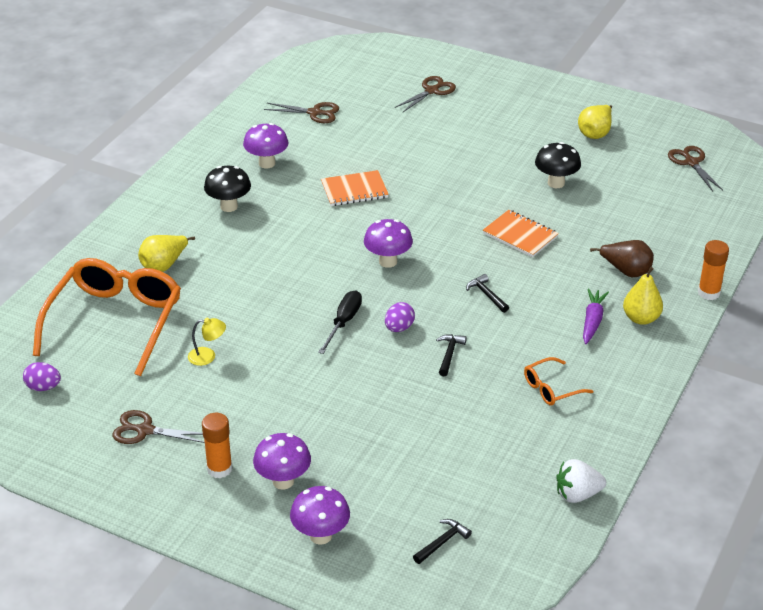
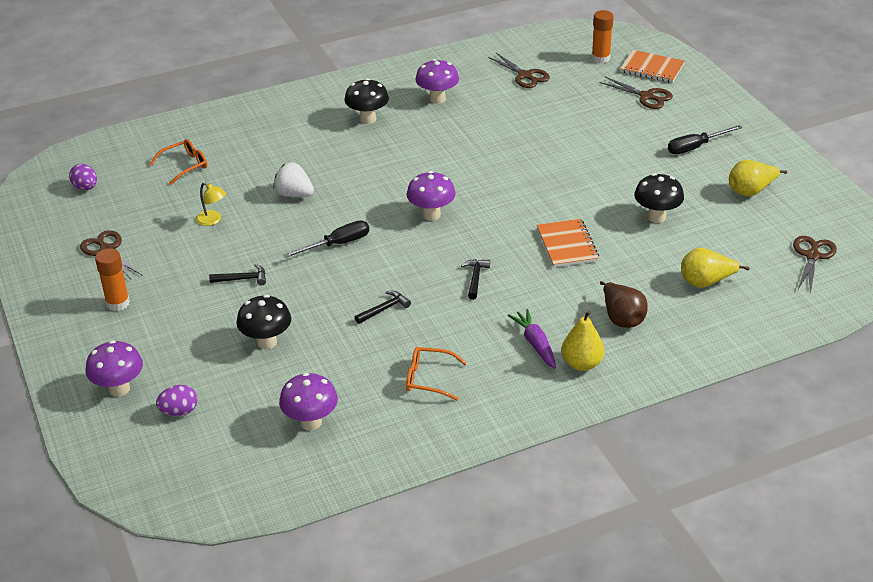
camera: 40 degrees right, 0 degrees up
orange glasses [33,258,181,376] -> orange glasses [150,139,207,185], size x0.44
yellow pear [138,235,195,272] -> yellow pear moved to [681,248,750,288]
purple mushroom [253,433,311,490] -> purple mushroom moved to [279,373,338,430]
orange notebook [321,170,389,206] -> orange notebook moved to [620,50,685,83]
purple egg [385,302,415,332] -> purple egg moved to [156,385,198,416]
brown scissors [395,76,456,112] -> brown scissors turned 45 degrees clockwise [599,77,673,109]
black hammer [413,519,472,564] -> black hammer moved to [209,264,266,286]
white strawberry [556,459,606,503] -> white strawberry moved to [273,162,314,197]
purple carrot [583,289,609,344] -> purple carrot turned 75 degrees counterclockwise [508,309,556,369]
orange glue stick [698,240,729,300] -> orange glue stick moved to [591,10,614,63]
none -> black mushroom [236,295,291,349]
none -> black screwdriver [668,125,742,154]

